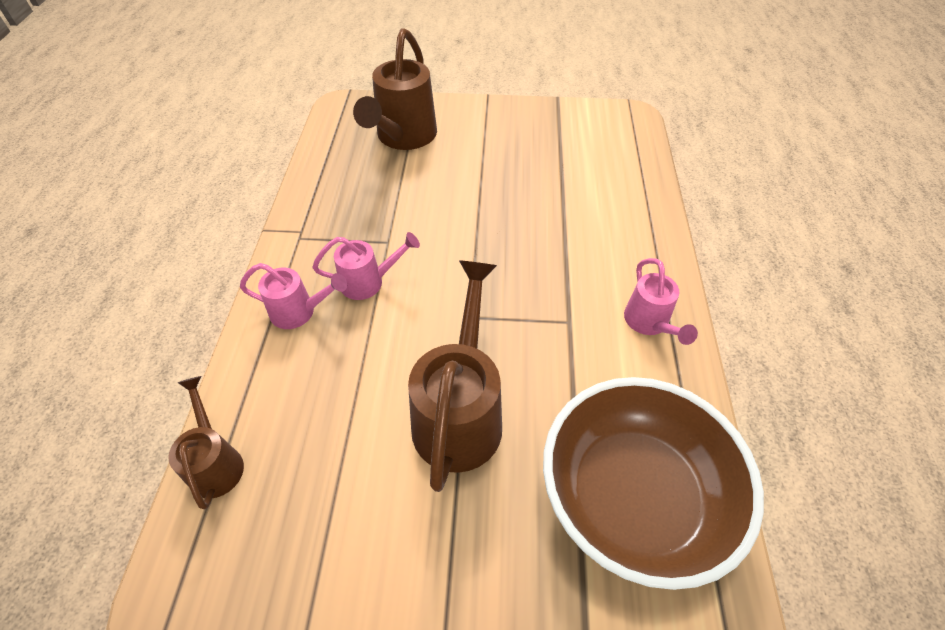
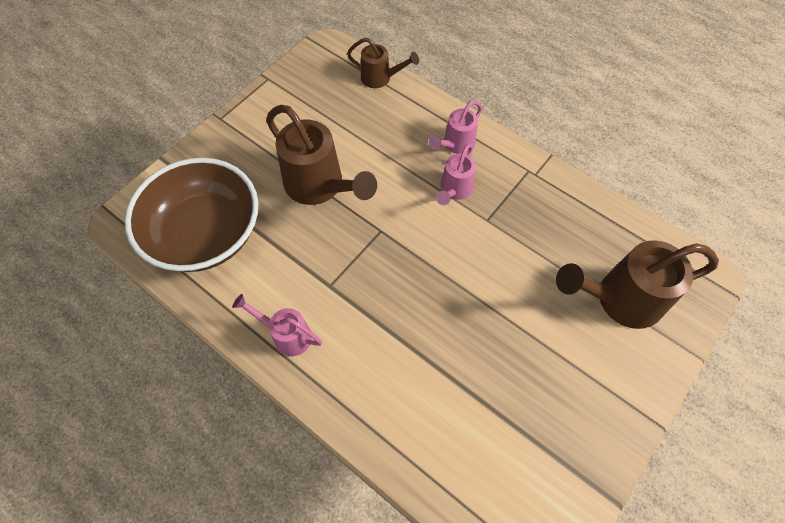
camera: 125 degrees right, 10 degrees up
brown watering can [353,28,437,150] -> brown watering can turned 60 degrees counterclockwise [556,240,719,329]

